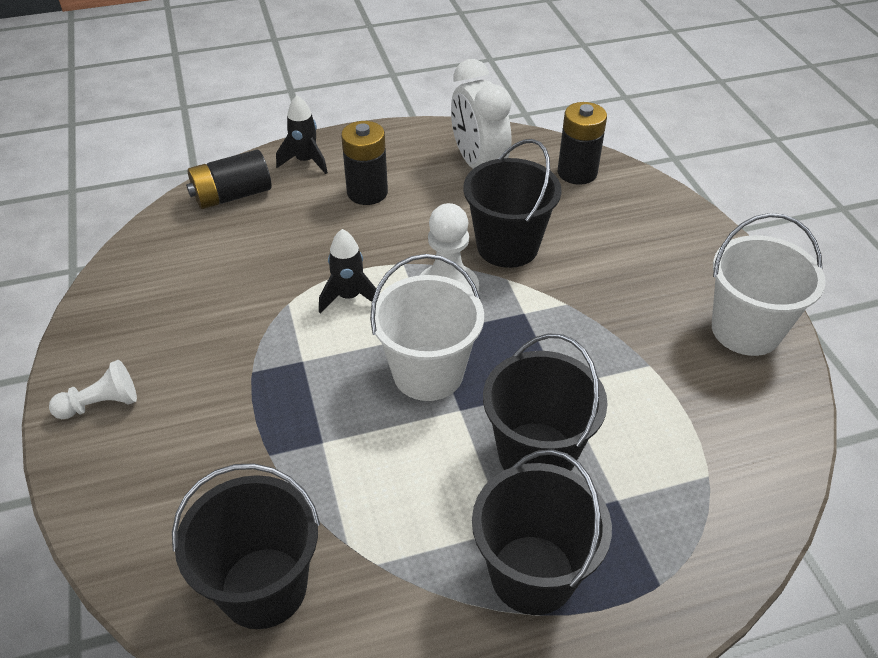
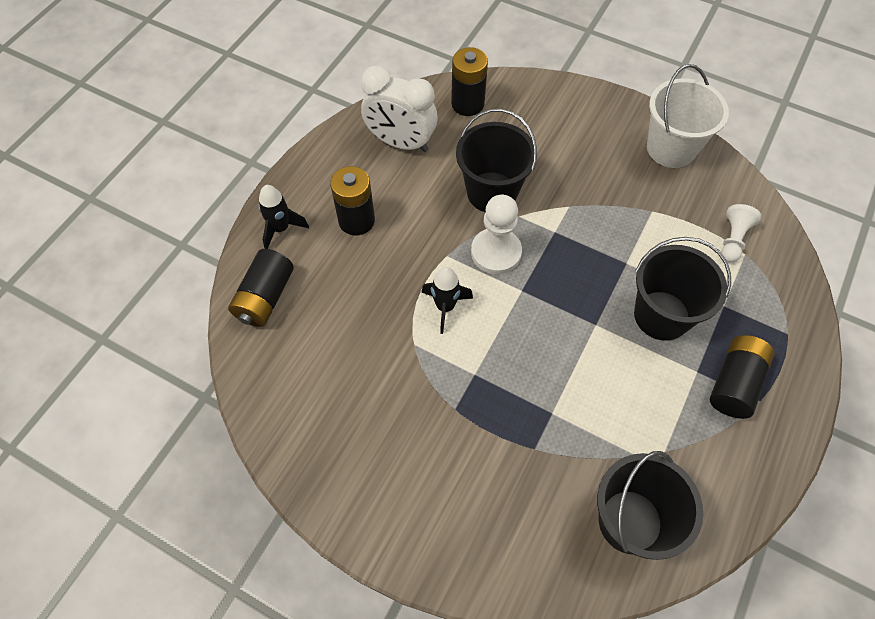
camera: 45 degrees left, 15 degrees up
white pawn [49,360,137,419] -> white pawn moved to [721,204,761,262]
white bucket [370,254,484,401] -> none
black bucket [472,449,612,615] -> black battery [710,335,775,419]

